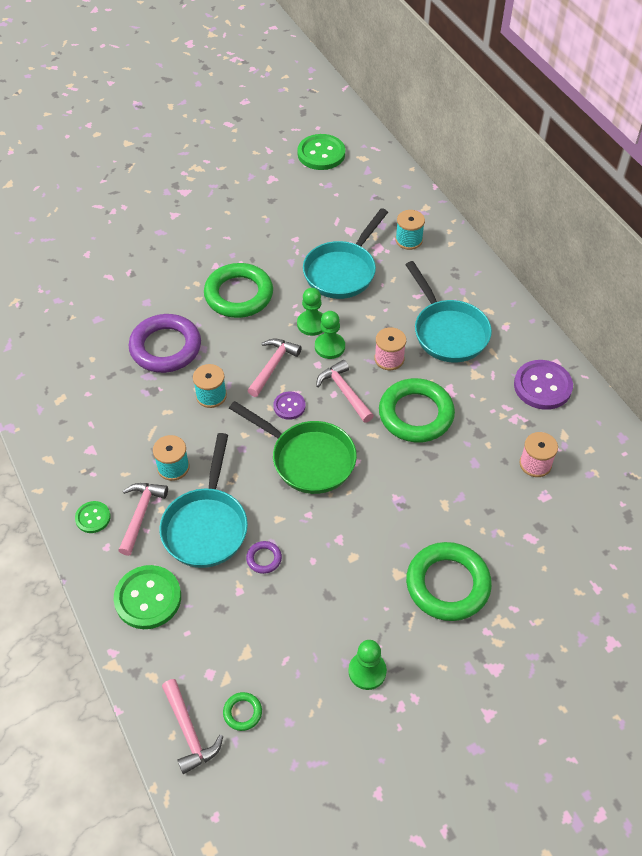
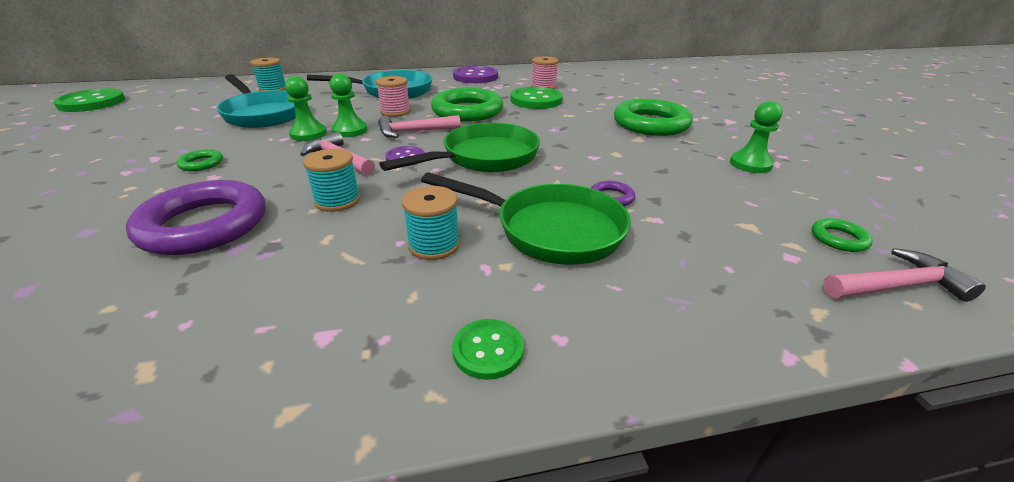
camera: 75 degrees left, 20 degrees down
green button [114,565,181,629] -> green button moved to [510,87,563,109]
pink hammer [118,483,168,556] -> none
turquoise pan [159,433,248,568] -> green pan [421,172,631,265]
green ring [204,263,273,318] -> green ring [176,149,223,171], size x0.43

